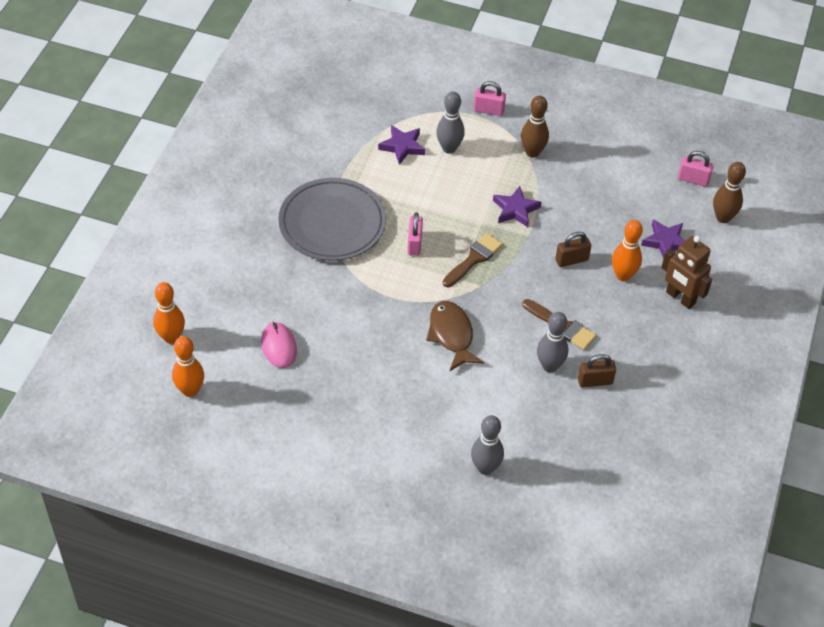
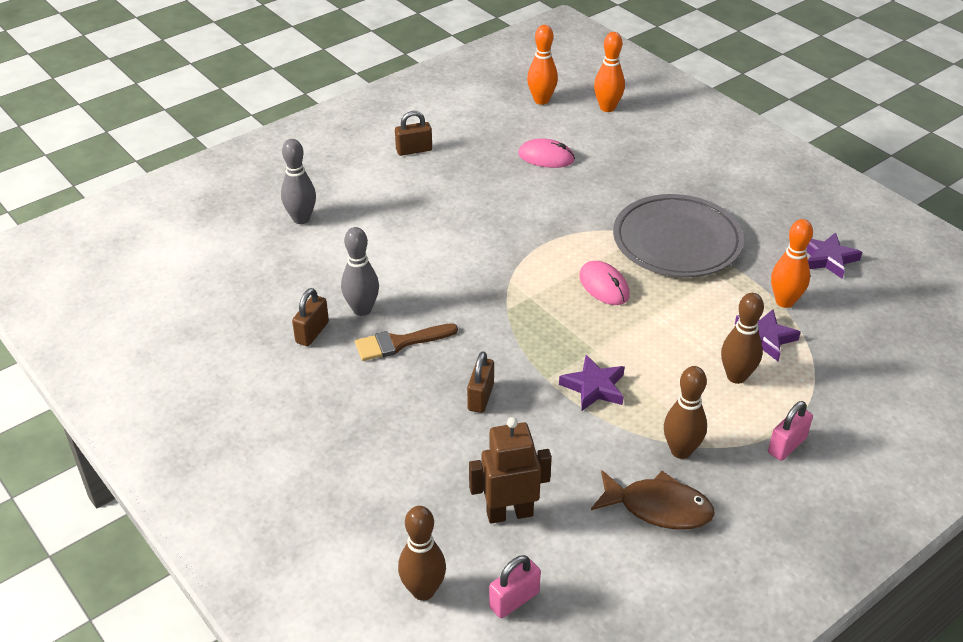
camera: 125 degrees right, 10 degrees down
pink padlock [407,212,423,256] -> pink mouse [579,261,630,305]
brown fish [426,301,484,371] -> brown fish moved to [591,470,715,530]
grey bowling pin [436,92,465,154] -> brown bowling pin [721,293,764,384]
brown brush [443,233,503,287] -> none
orange bowling pin [612,220,643,281] -> orange bowling pin moved to [771,219,813,308]
purple star [641,219,685,259] -> purple star moved to [807,232,862,279]
brown robot [661,236,712,309] -> brown robot moved to [469,417,552,524]
none -> brown padlock [395,111,432,156]

